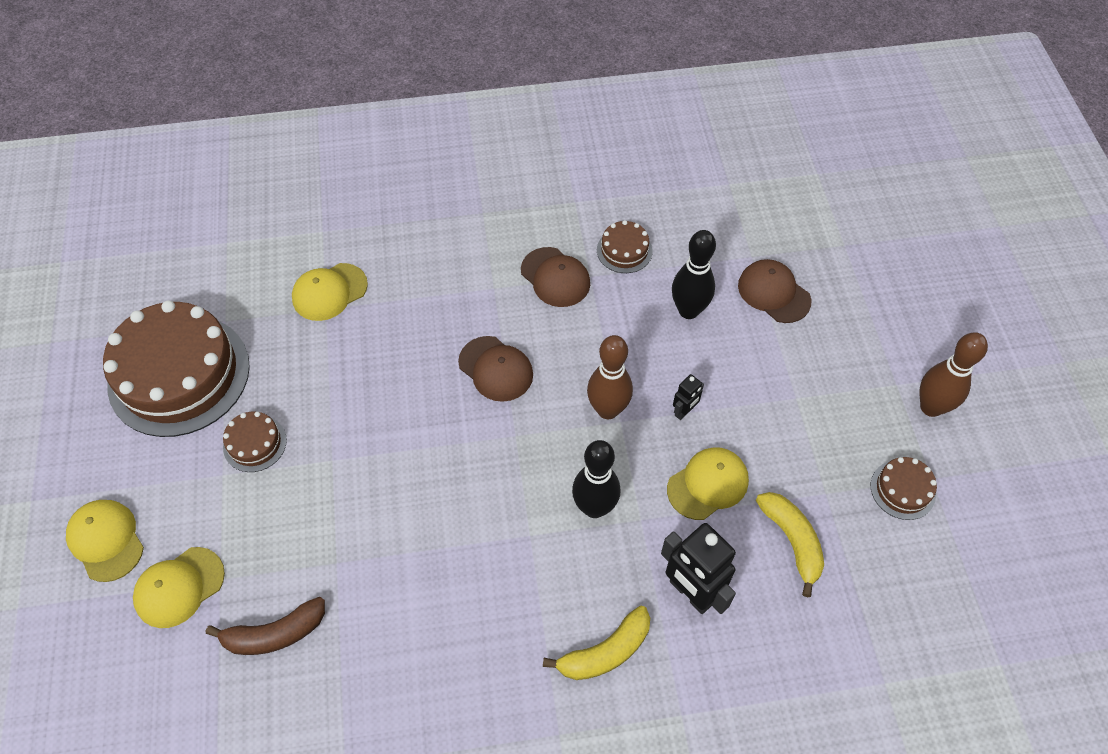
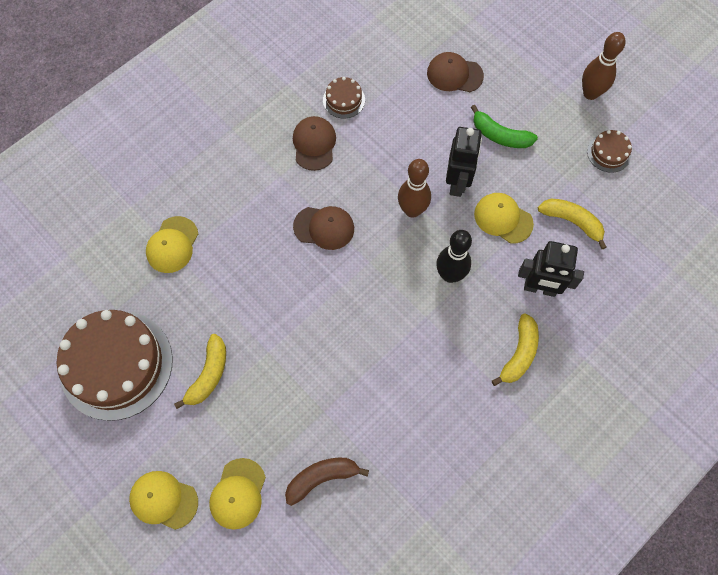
camera: 35 degrees left, 10 degrees up
brown banana [206,597,325,655] -> brown banana turned 150 degrees counterclockwise [285,458,369,506]
brown cake [223,411,287,472] -> yellow banana [174,334,226,409]
brown cap [521,247,590,307] -> brown cap turned 105 degrees counterclockwise [293,116,336,171]
yellow cap [667,447,749,520] -> yellow cap turned 75 degrees counterclockwise [474,193,534,244]
black bowling pin [672,230,716,319] -> none
black robot [673,374,704,420] -> black robot [446,127,482,197], size x2.03
none -> green banana [471,105,538,148]

